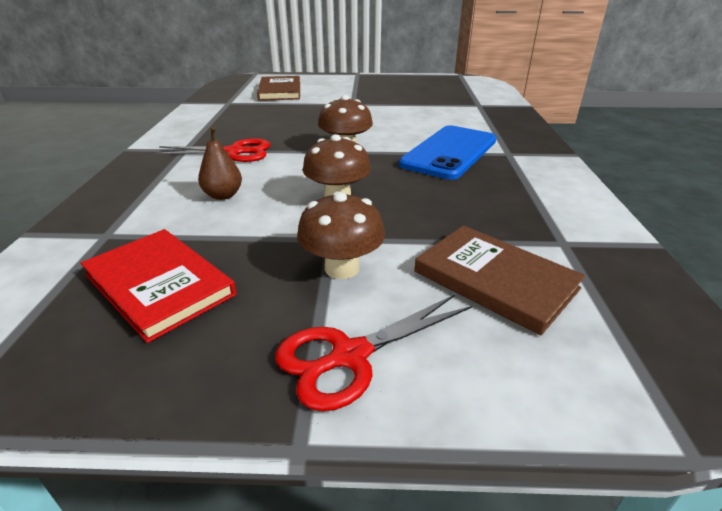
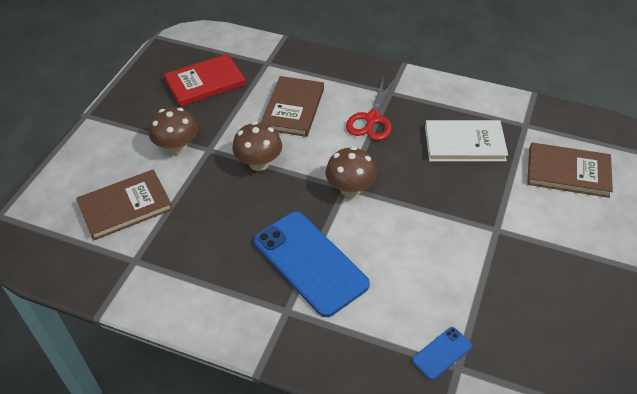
camera: 110 degrees right, 15 degrees up
brown pear [198,127,242,200] -> brown book [261,76,324,137]
red scissors [275,294,472,411] -> none
none -> blue phone [412,327,472,380]
none -> white book [425,120,508,162]

